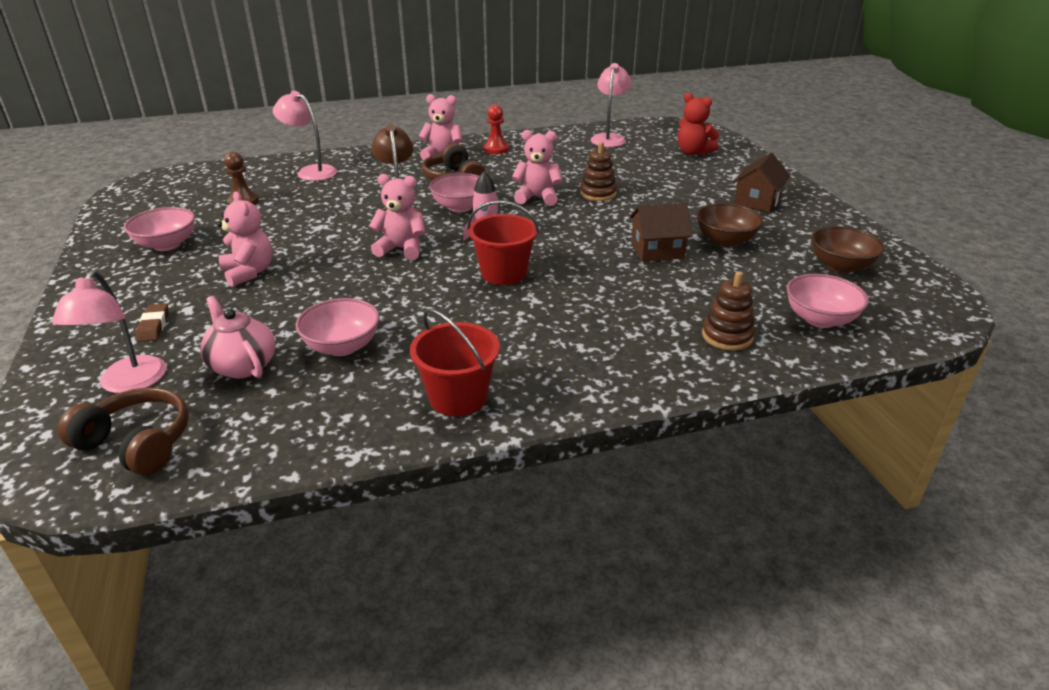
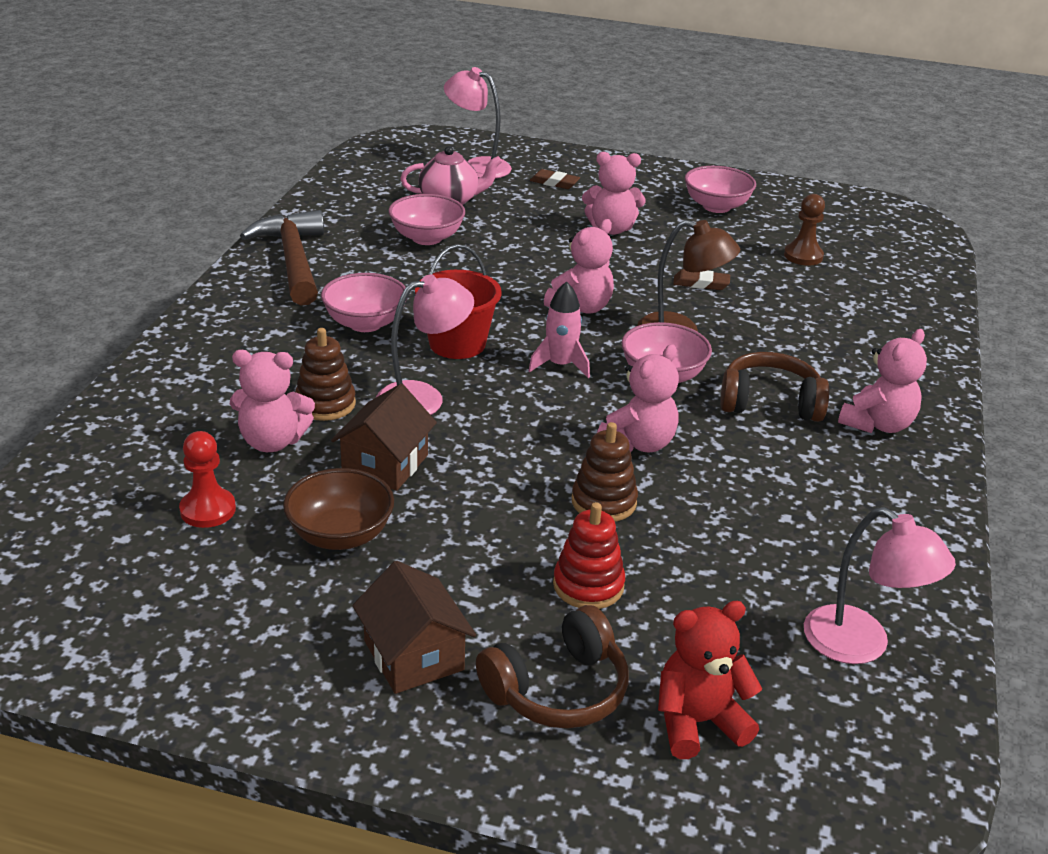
camera: 120 degrees right, 0 degrees up
brown headphones [58,387,189,476] -> brown headphones moved to [476,605,629,729]
pink lamp [273,91,337,181] -> pink lamp moved to [376,274,474,415]
red bucket [410,309,500,416] -> brown hammer [240,210,324,306]
red pawn [483,105,509,154] -> red pawn moved to [179,431,236,528]
brown stacking toy [702,271,755,350] -> brown stacking toy moved to [295,328,356,421]
pink bowl [787,274,869,328] -> pink bowl moved to [321,273,408,332]
brown bowl [811,226,885,273] -> none
none -> pink teddy bear [230,350,315,452]
none -> red stacking toy [553,502,625,609]
none -> brown eraser [673,269,730,290]

